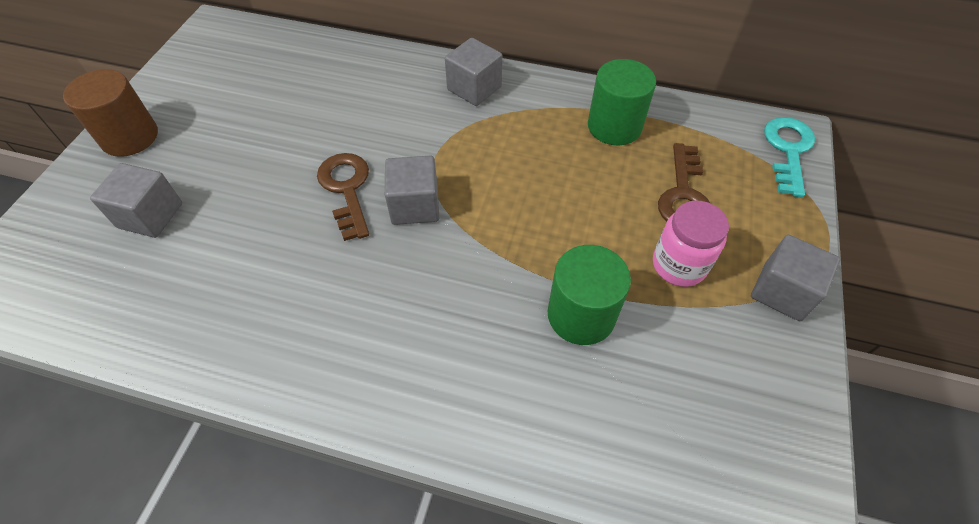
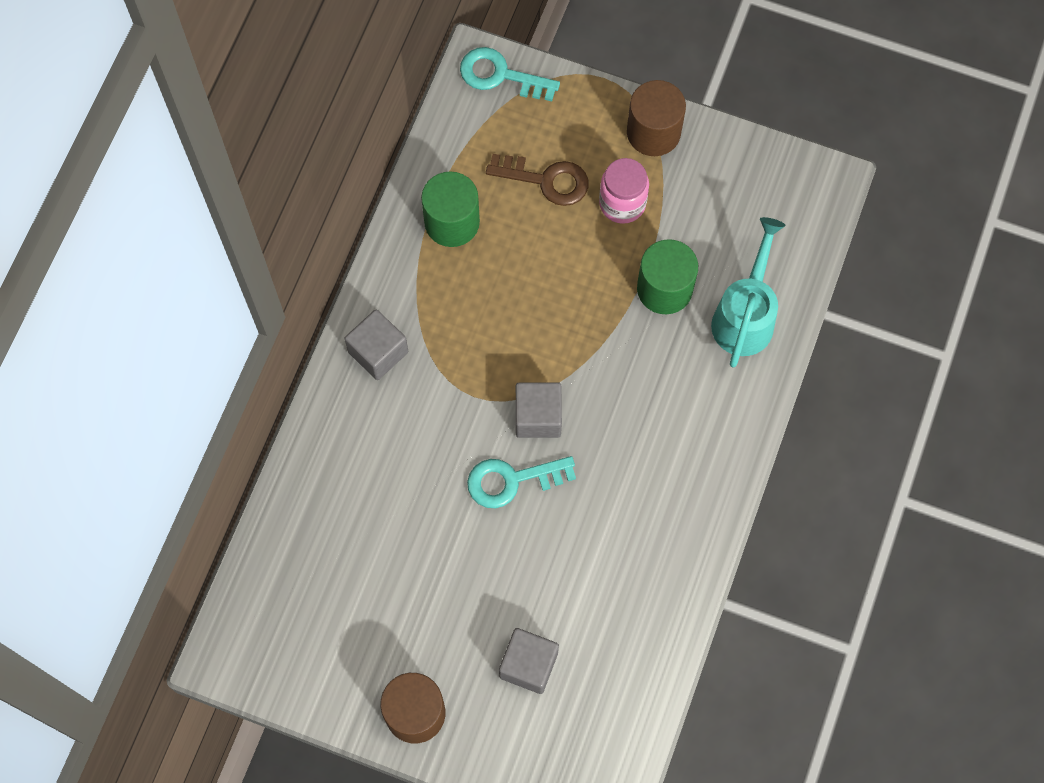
camera: 85 degrees left, 15 degrees up
brown key [317,153,369,241] -> turquoise key [467,456,576,508]
grey cube [751,235,840,321] -> brown cylinder [627,80,686,156]
none -> turquoise watering can [711,217,785,368]

